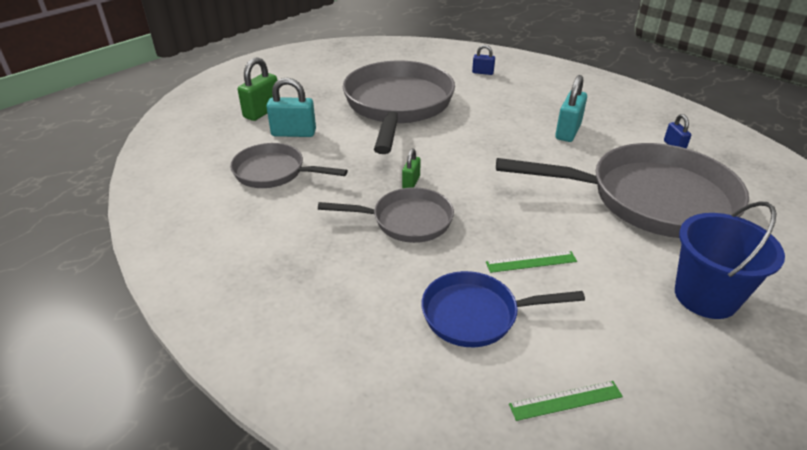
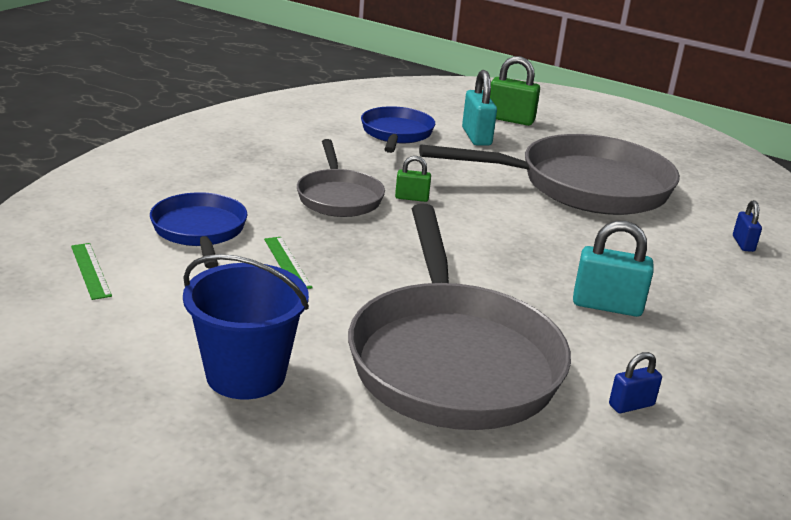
camera: 75 degrees right, 10 degrees down
grey pan [230,143,348,188] -> blue pan [361,106,435,153]

